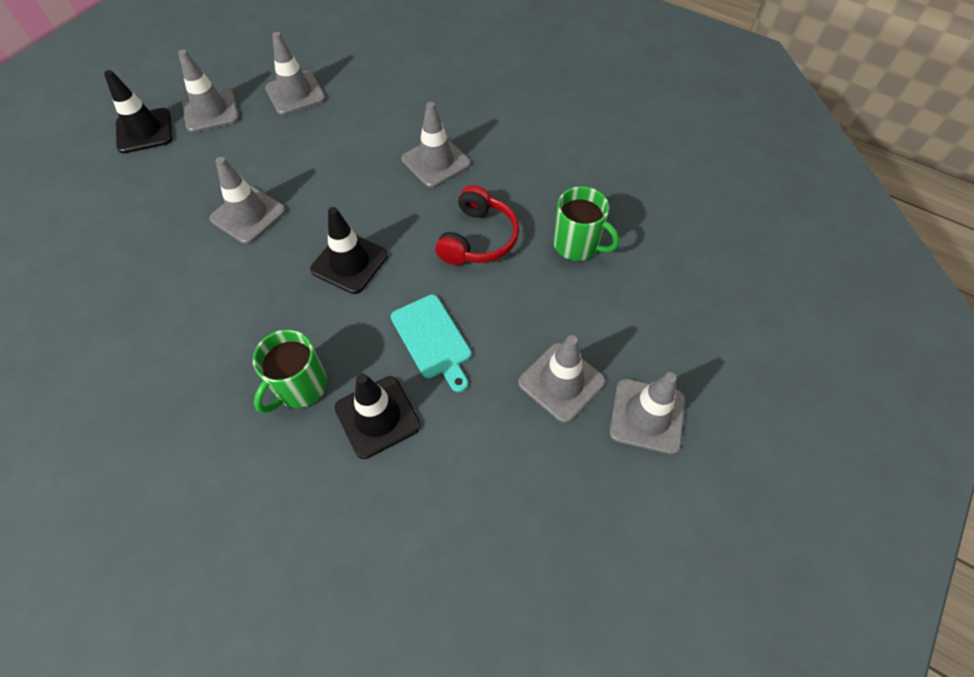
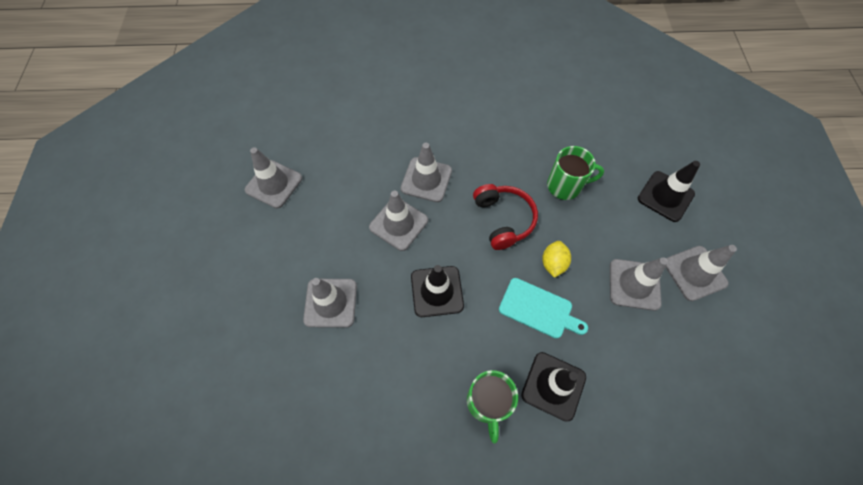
camera: 35 degrees left, 5 degrees up
black traffic cone [104,70,173,153] -> black traffic cone moved to [638,161,700,222]
grey traffic cone [178,50,239,133] -> grey traffic cone moved to [369,191,428,251]
none -> yellow lemon [542,241,571,278]

